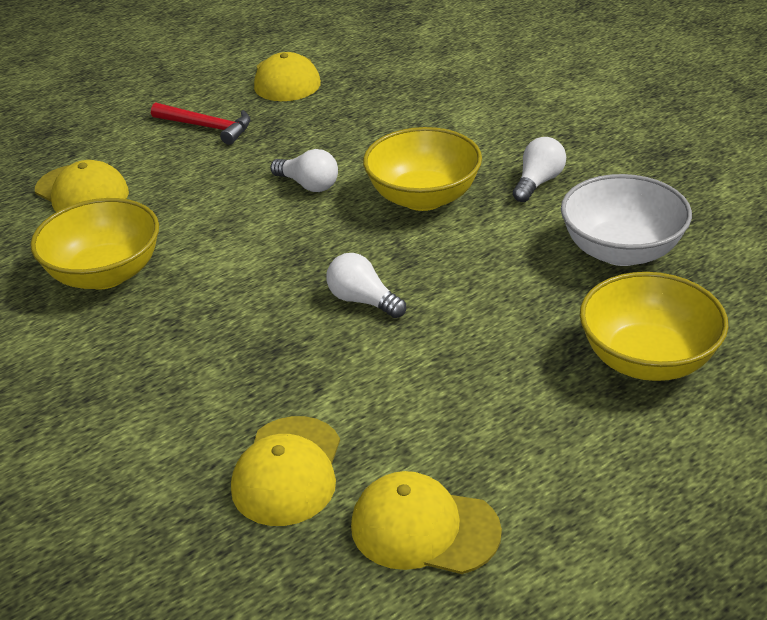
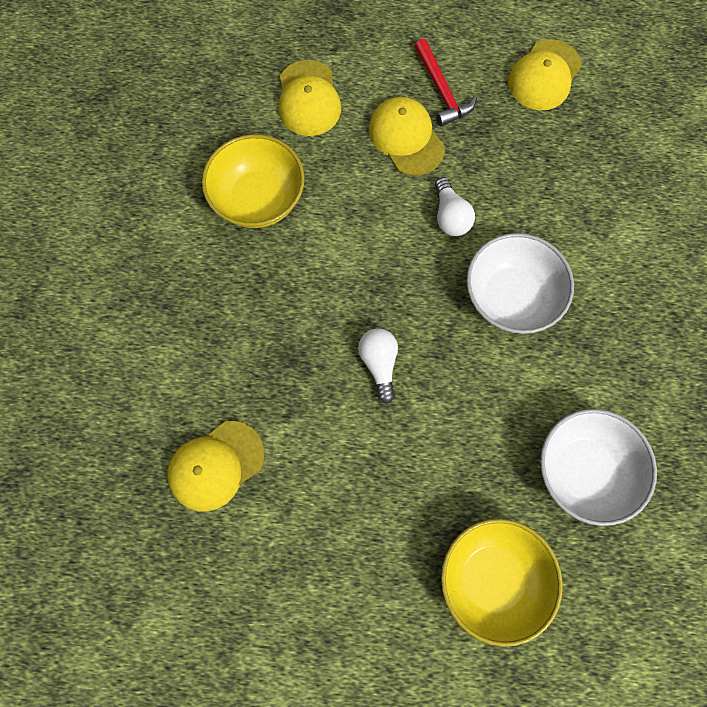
camera: 40 degrees right, 35 degrees up
yellow cap [351,471,502,574] -> yellow cap moved to [369,97,445,176]
yellow bowl [363,127,482,211] -> white bowl [467,233,574,334]
white light bulb [513,137,566,202] -> none

